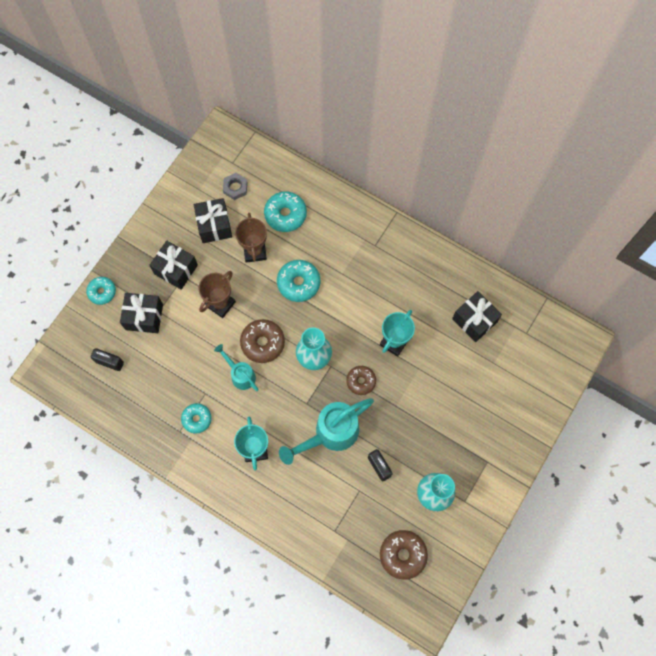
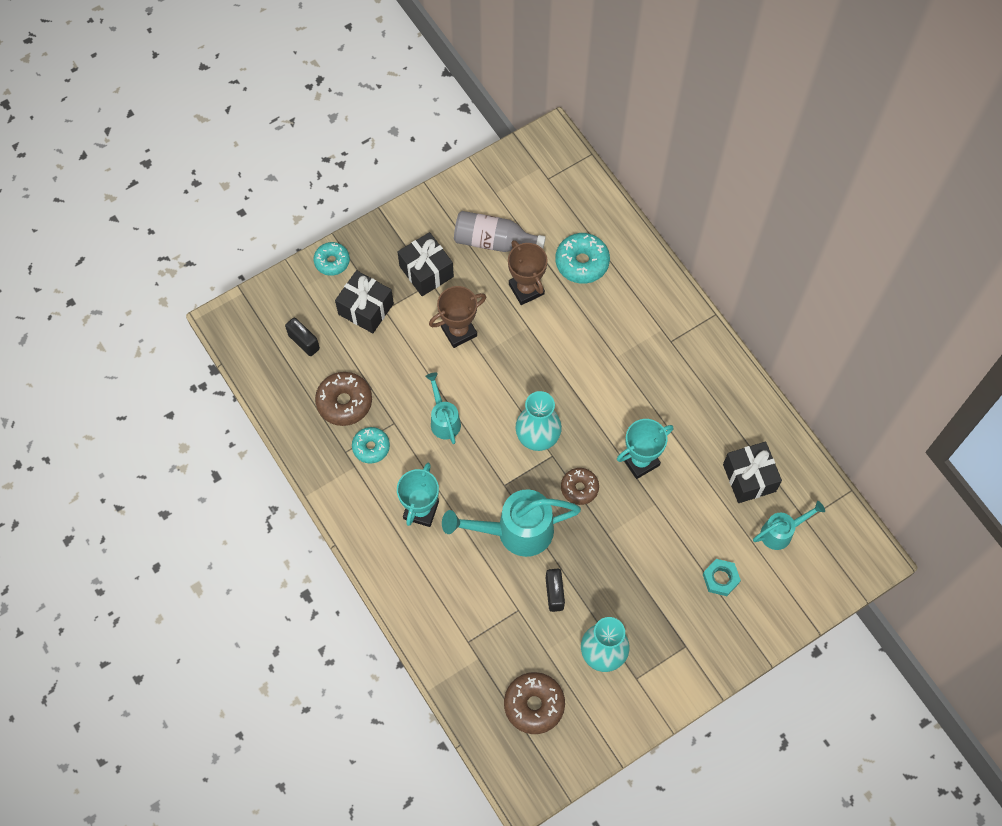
camera: 25 degrees right, 5 degrees down
black gift [194,198,232,243] -> grey bottle [454,211,546,252]
grey nut [223,173,248,200] -> none
brown trophy [235,213,267,263] -> brown trophy turned 45 degrees counterclockwise [508,240,547,305]
brown donut [240,319,285,363] -> brown donut moved to [315,372,372,426]
turquoise donut [277,260,320,302] -> none
none -> turquoise nut [703,559,741,596]
none -> turquoise watering can [753,501,825,550]

